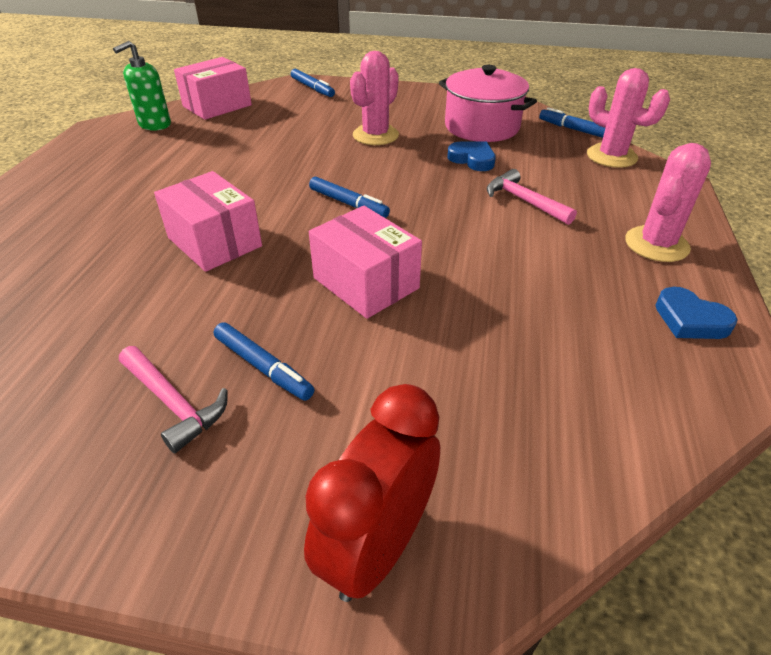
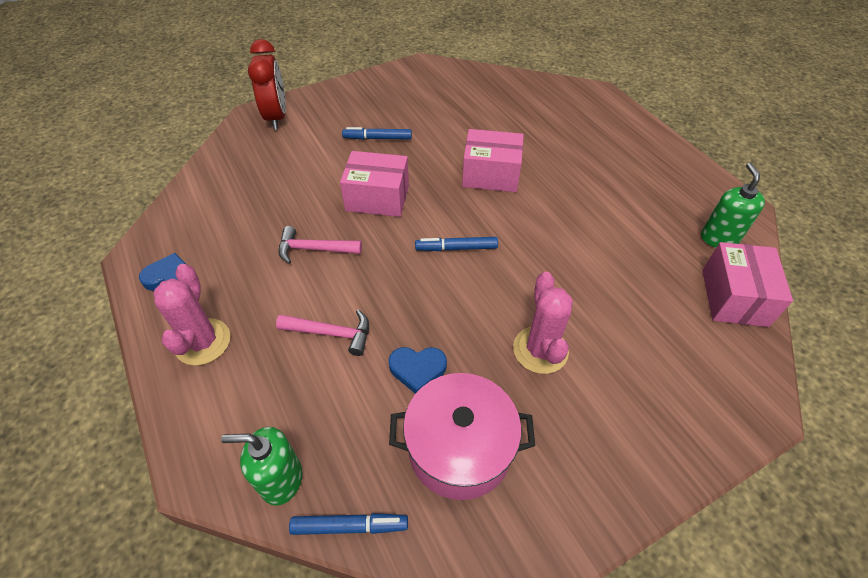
camera: 140 degrees right, 10 degrees up
pink hammer [119,346,228,453] -> pink hammer moved to [278,226,362,264]
blue marker [291,69,335,97] -> none
pink cactus [587,68,670,168] -> green soap dispenser [221,427,302,506]

